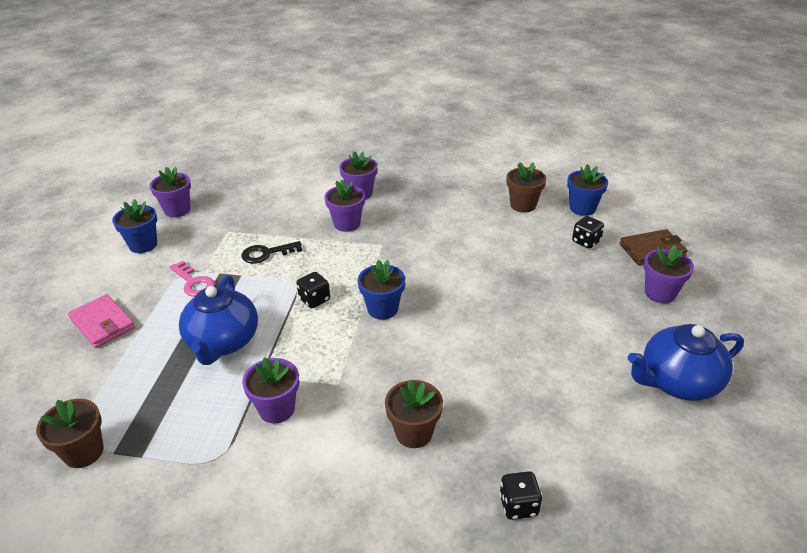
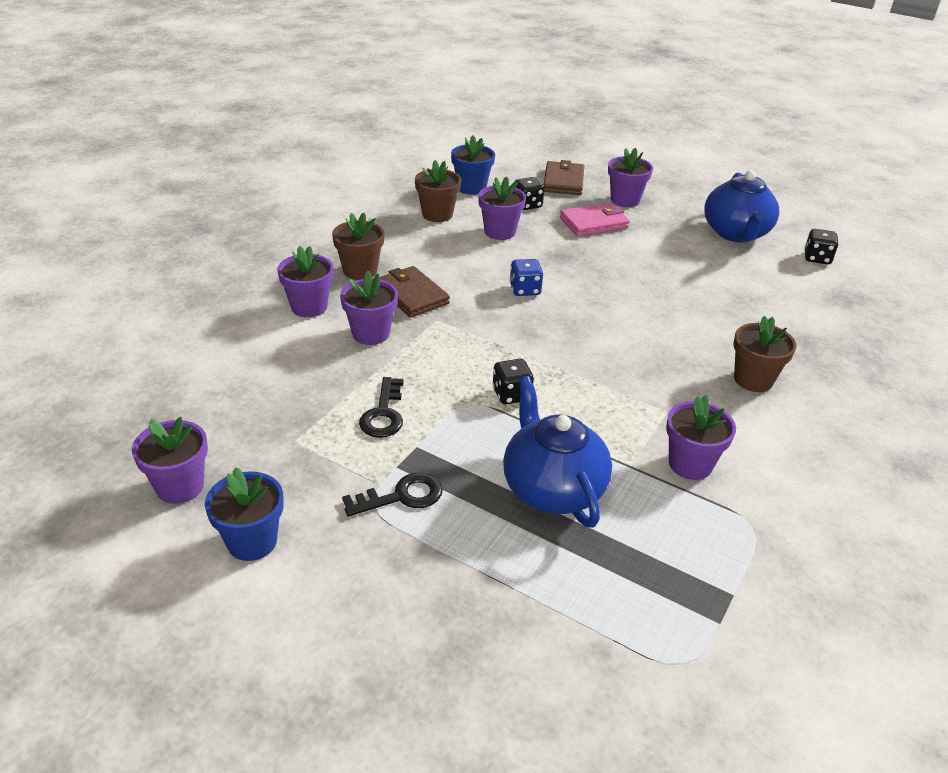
camera: 70 degrees left, 0 degrees up
brown flower pot [36,399,104,468] -> brown flower pot moved to [332,213,385,280]
pink wallet [68,294,135,348] -> pink wallet moved to [560,202,630,237]
pink key [170,261,215,297] -> black key [342,472,443,516]
blue teapot [179,275,258,365] -> blue teapot turned 135 degrees counterclockwise [503,376,612,528]
blue flower pot [358,260,405,320] -> none
black dice [499,471,542,520] -> black dice moved to [804,229,839,264]
none -> brown wallet [379,266,450,318]
none -> purple flower pot [478,176,526,240]
none -> blue dice [509,259,544,296]

